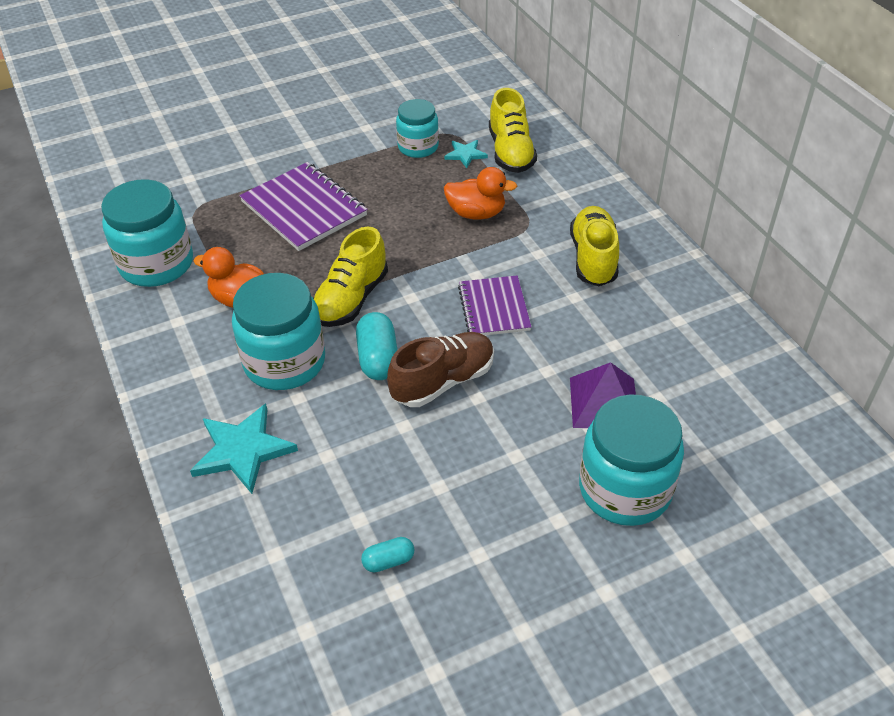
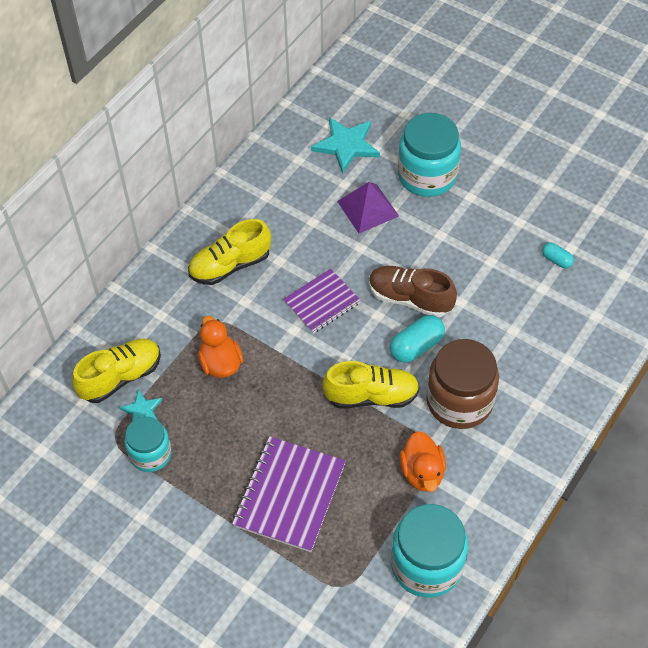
camera: 120 degrees left, 10 degrees up
turquoise star [190,404,298,494] -> turquoise star moved to [311,117,380,174]
turquoise jar [232,273,325,390] -> brown jar [426,339,499,429]

